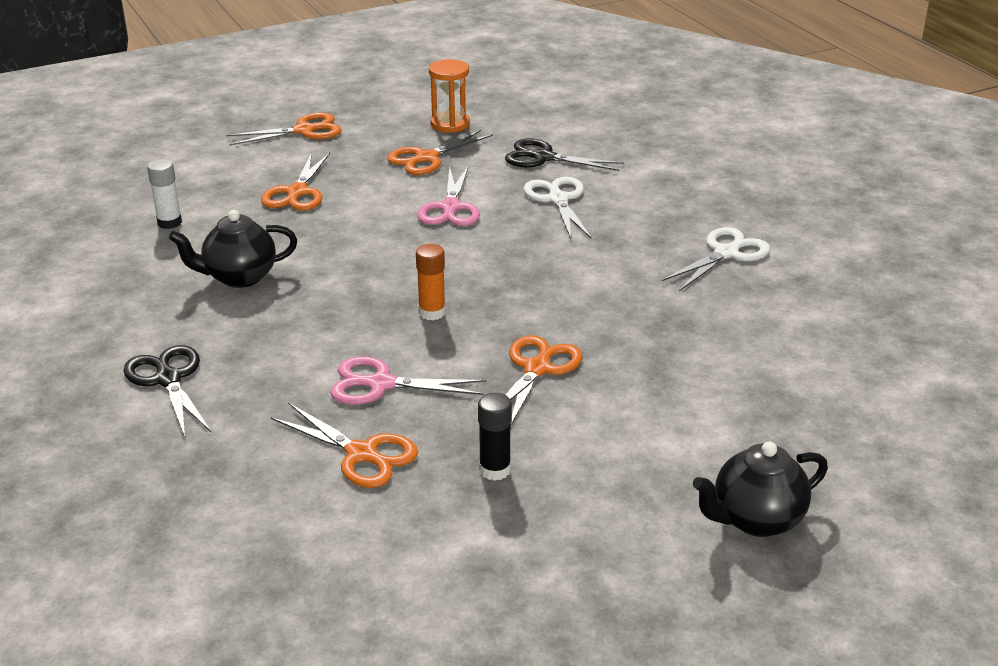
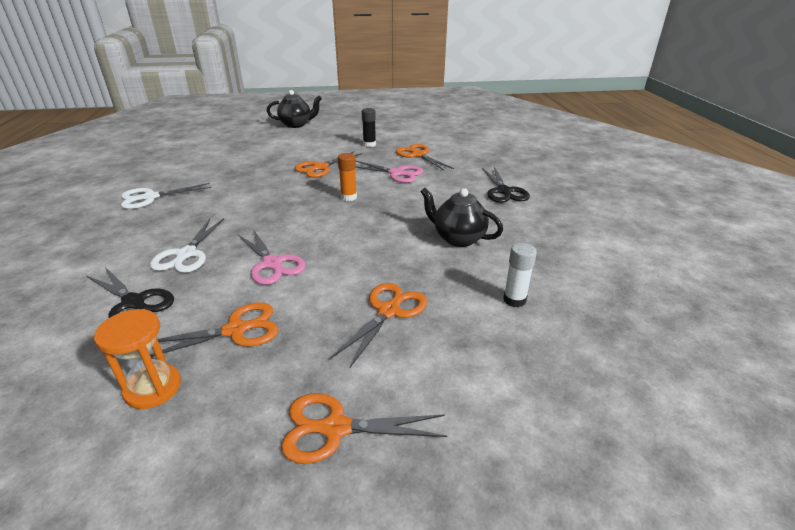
camera: 160 degrees left, 0 degrees up
black teapot [169,210,298,288] -> black teapot turned 150 degrees counterclockwise [420,188,503,247]
pink scissors [417,166,480,226] -> pink scissors turned 120 degrees clockwise [238,229,306,285]

